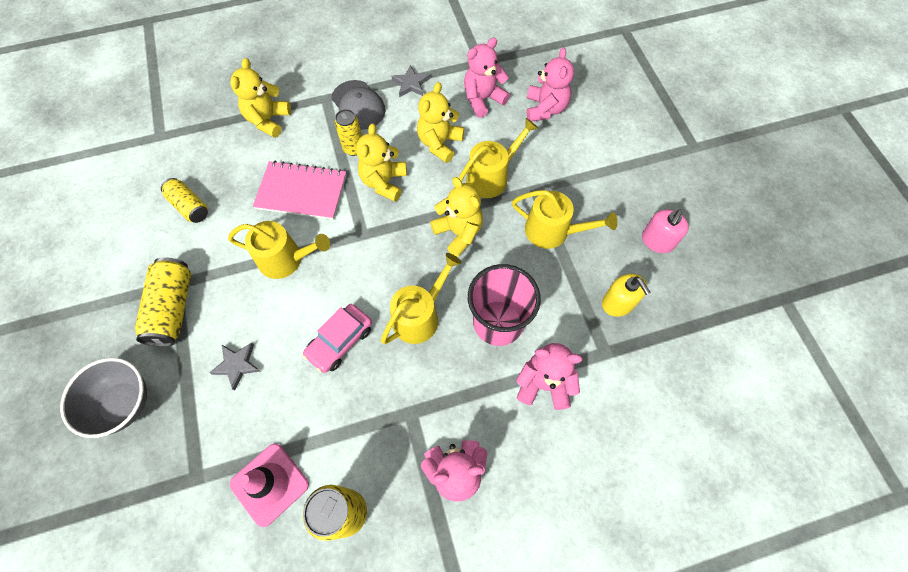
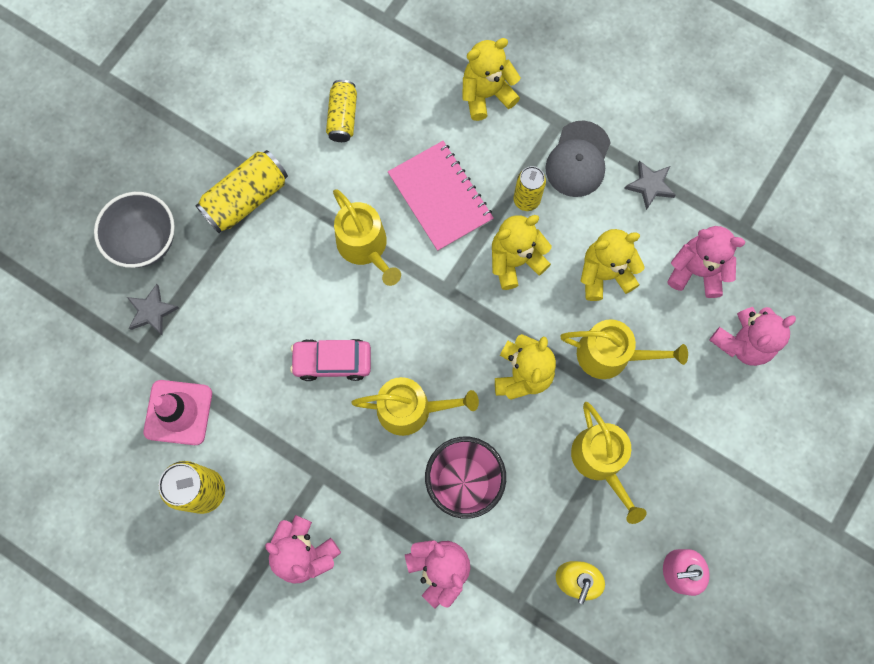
camera: 50 degrees right, 10 degrees up
grey star [209,343,261,390] -> grey star moved to [127,284,179,335]

